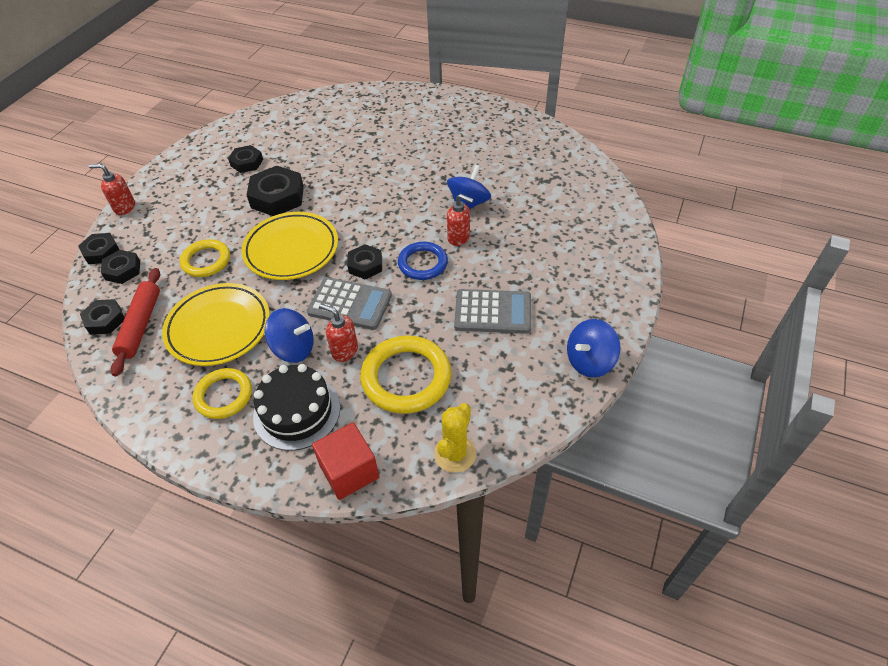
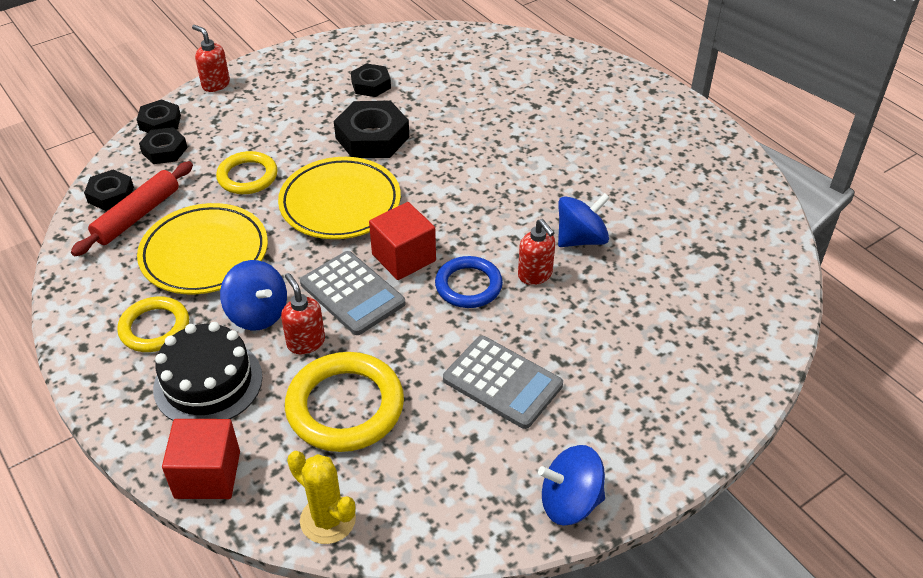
camera: 30 degrees right, 5 degrees down
black nut [347,244,382,279] -> red cube [369,202,436,280]
yellow cactus [434,403,476,473] -> yellow cactus turned 75 degrees clockwise [287,451,356,544]

